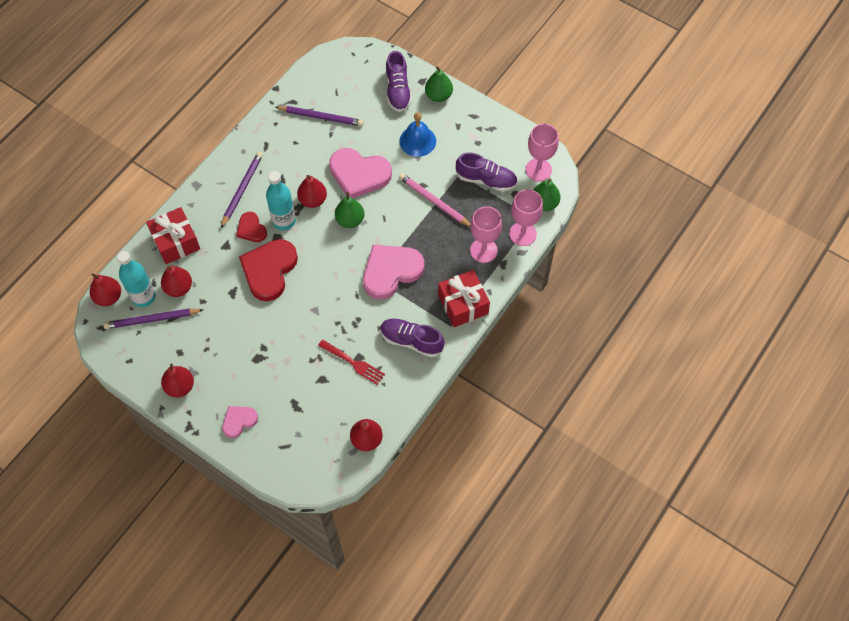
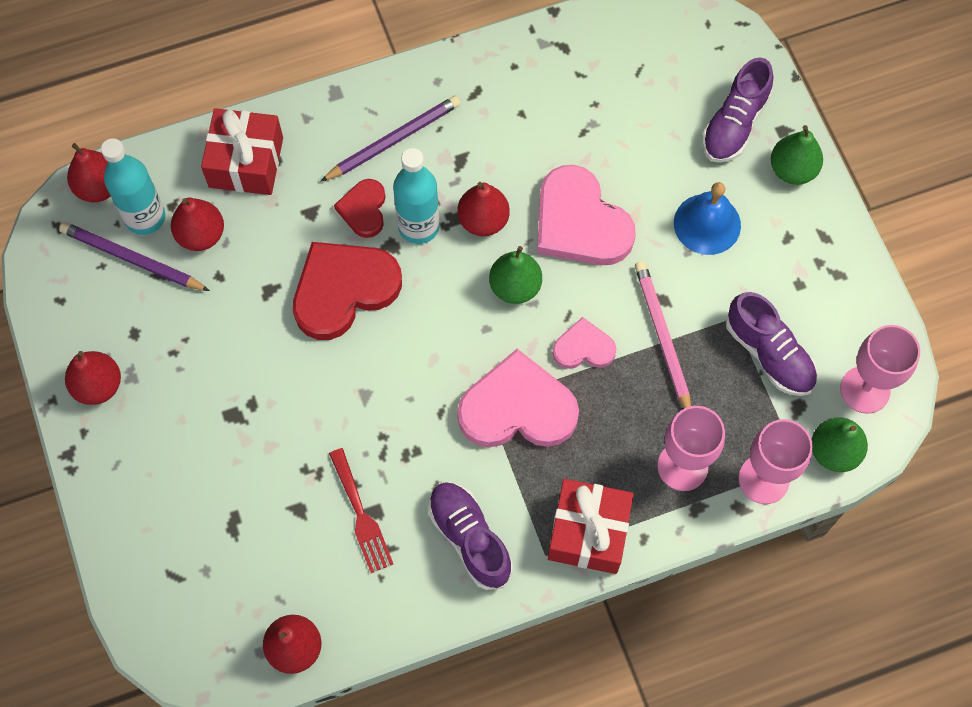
camera: 35 degrees right, 5 degrees up
pink heart [222,406,258,438] -> pink heart moved to [552,317,616,369]
purple pencil [276,106,364,126] -> none

